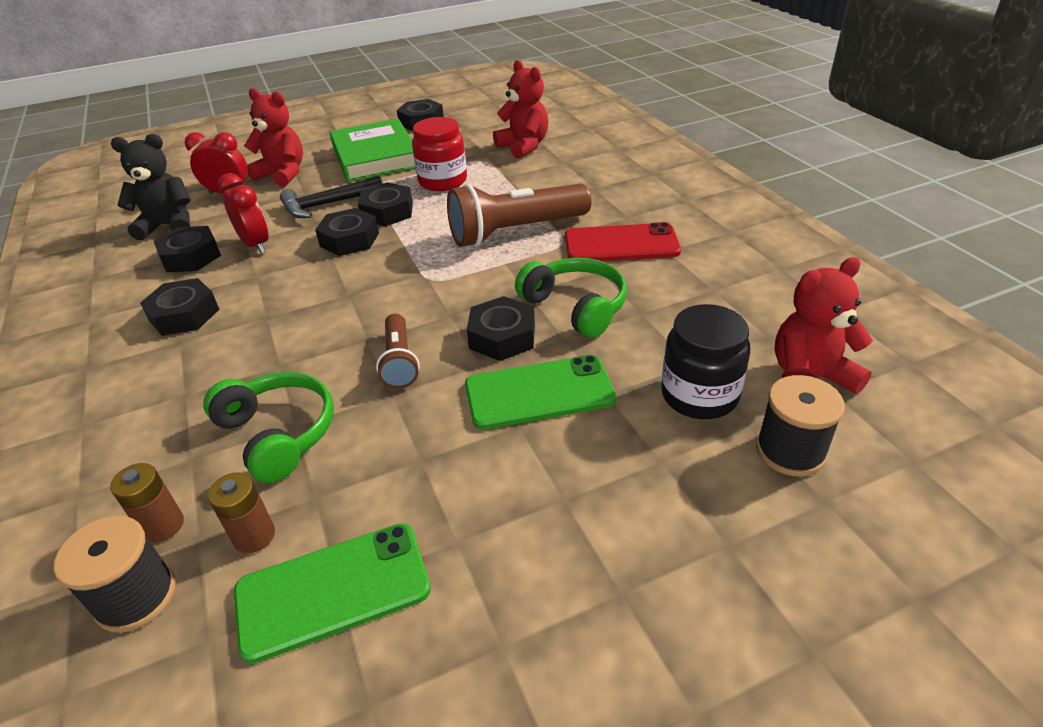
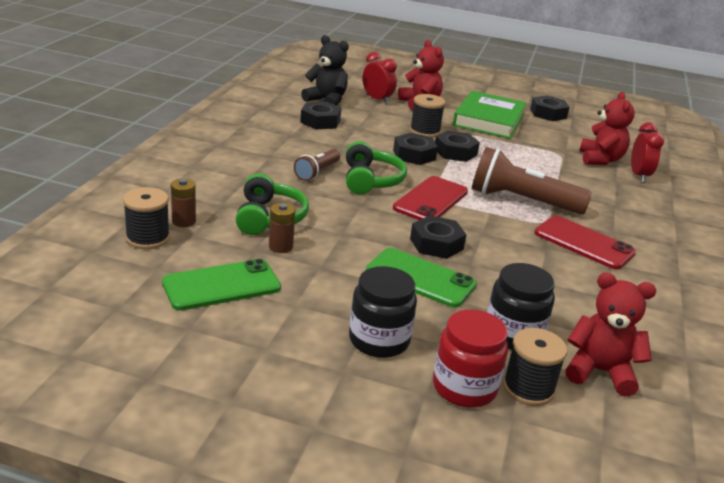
camera: 35 degrees right, 10 degrees down
black nut [140,278,219,336] -> none
brown battery [208,472,275,553] -> brown battery moved to [269,203,295,253]
red clock [218,173,269,254] -> red clock moved to [631,122,664,183]
green phone [234,523,431,664] -> green phone turned 45 degrees counterclockwise [162,259,281,310]
black hammer [280,176,382,218] -> black spool [410,94,445,138]
brown flashlight [376,314,420,389] -> brown flashlight moved to [294,149,340,181]
red jar [412,117,467,191] -> red jar moved to [433,309,508,408]
green headphones [515,258,627,338] -> green headphones moved to [346,141,407,195]
none -> black jar [349,266,417,358]
none -> red phone [393,176,468,220]

